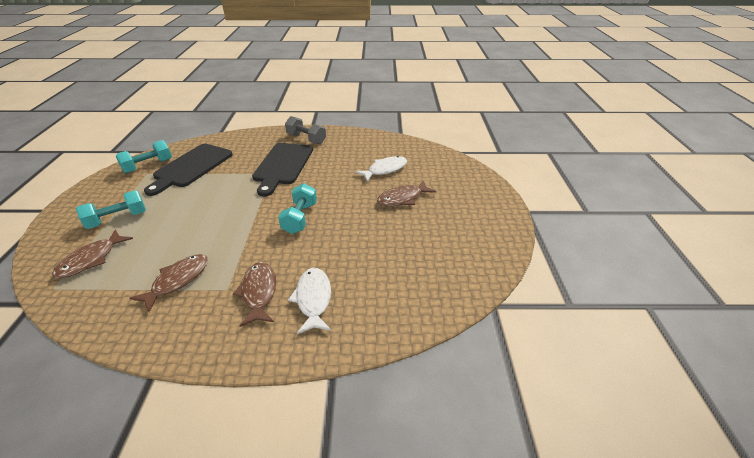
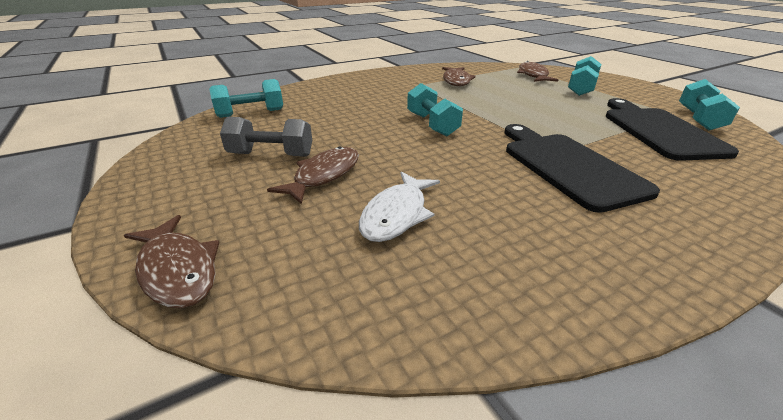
camera: 150 degrees right, 5 degrees down
brown fish [233,262,276,327] -> brown fish moved to [124,215,219,308]
grey dumbbell [285,116,326,144] -> grey dumbbell moved to [220,117,312,157]
white fish [288,268,331,334] -> none
none -> turquoise dumbbell [209,79,283,118]

